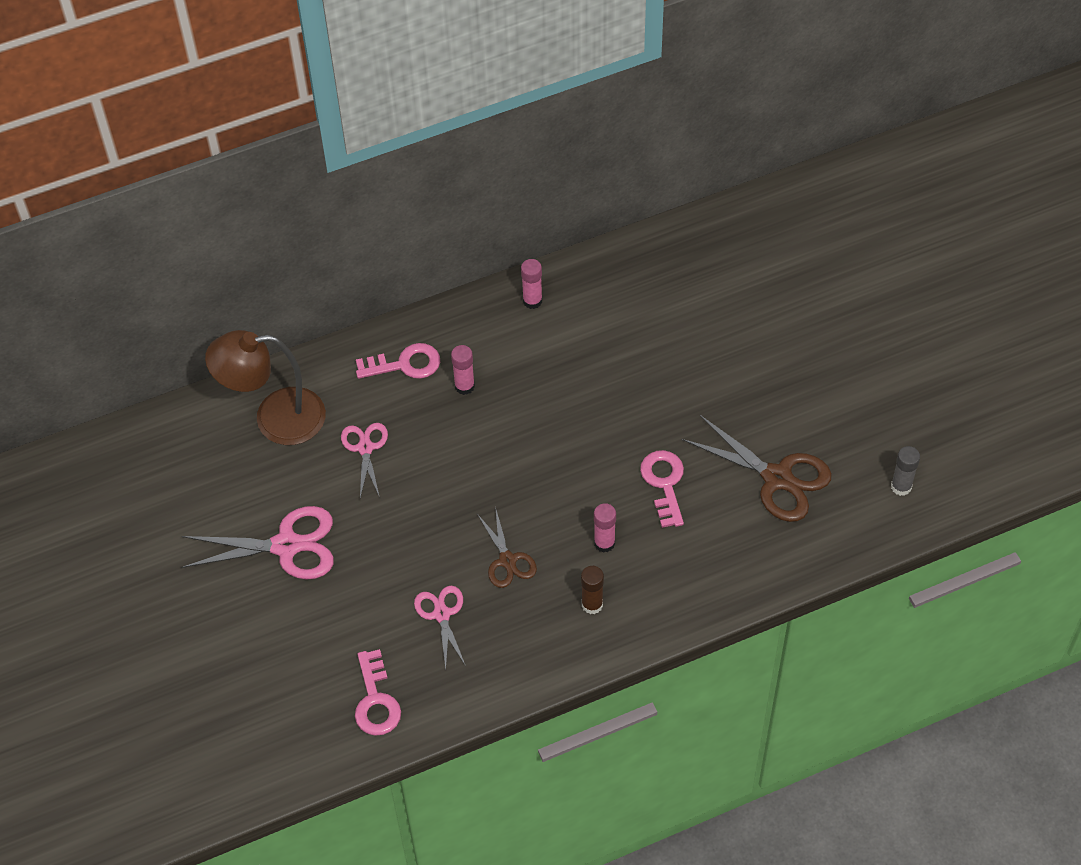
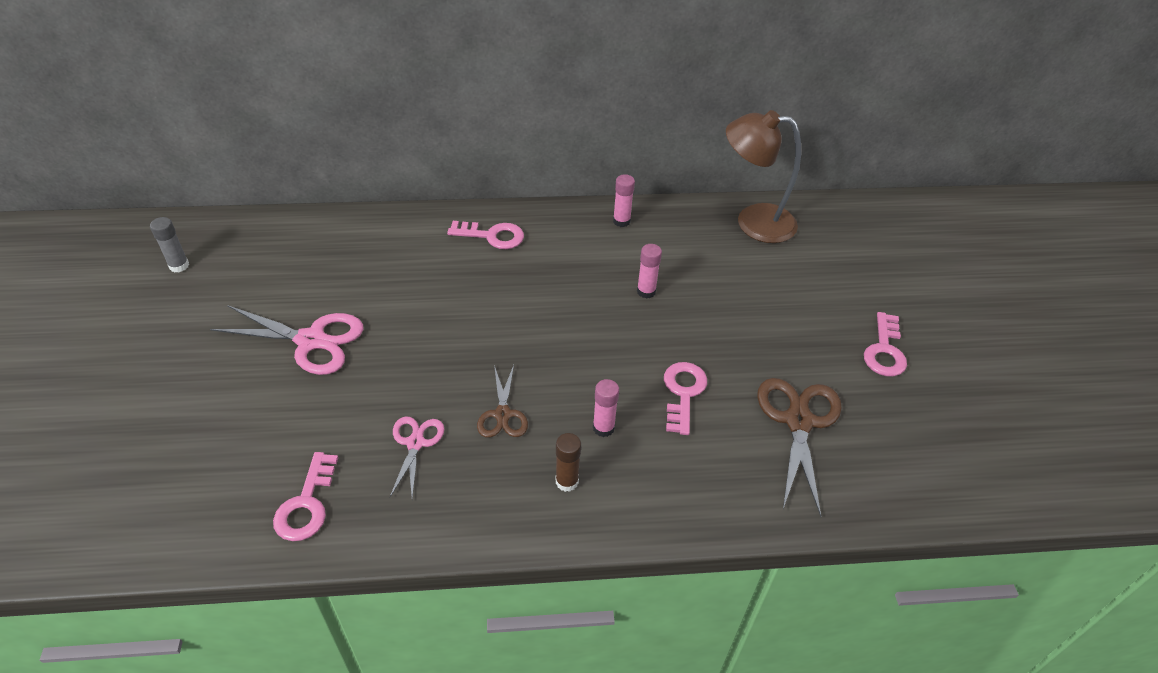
camera: 15 degrees right, 10 degrees down
brown lamp [205,330,326,445] -> brown lamp moved to [726,110,801,243]
pink scissors [341,423,388,498] -> none
pink glue stick [451,345,475,395] -> pink glue stick moved to [637,244,662,299]
brown scissors [682,415,832,522] -> brown scissors turned 135 degrees counterclockwise [757,378,842,517]
grey glue stick [891,446,920,496] -> grey glue stick moved to [150,217,189,273]
none -> pink key [864,312,907,376]

